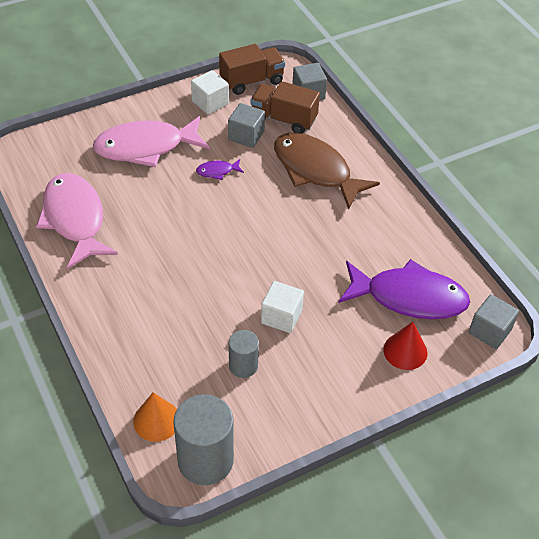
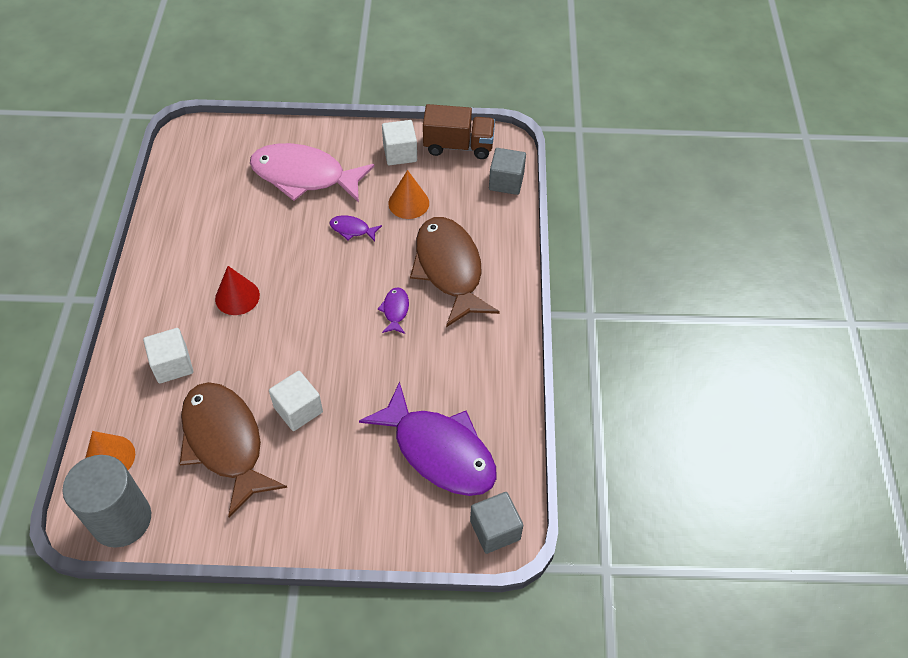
camera: 30 degrees right, 5 degrees up
pink fish [36,173,118,269] -> none
grey cube [228,103,265,148] -> orange cone [388,170,429,219]
grey cylinder [229,330,259,378] -> brown fish [180,382,287,517]
brown truck [250,81,320,134] -> none
red cone [383,322,427,370] -> red cone moved to [215,266,260,315]
none -> white cube [143,328,193,384]
none -> purple fish [377,287,409,334]

